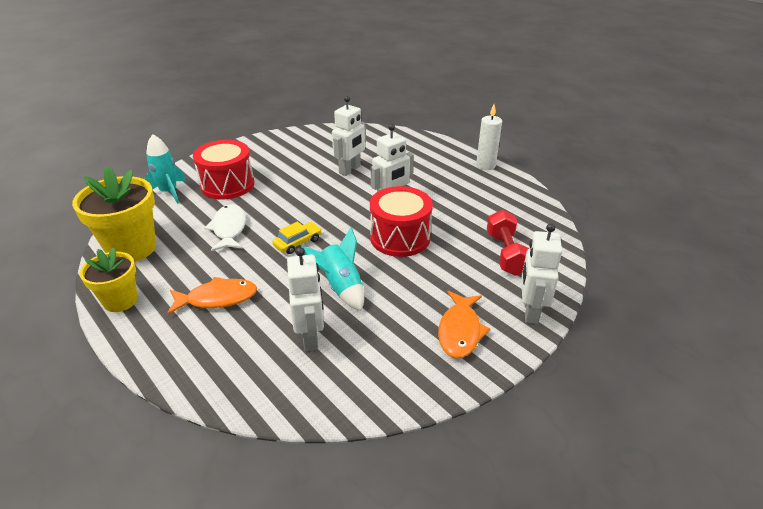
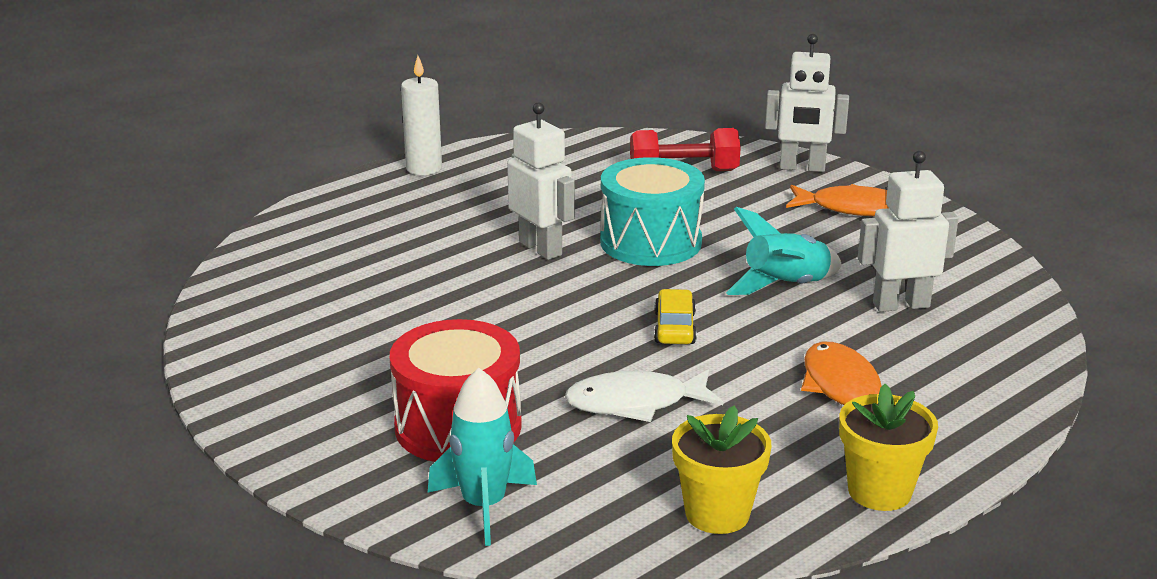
camera: 90 degrees left, 10 degrees down
yellow flower pot [72,166,156,262] -> yellow flower pot [672,405,771,534], size x0.62
yellow car [272,222,322,254] -> yellow car turned 45 degrees clockwise [654,289,697,344]
white robot [332,96,366,176] -> none
red drum [370,186,433,257] -> turquoise drum [600,157,705,266]

